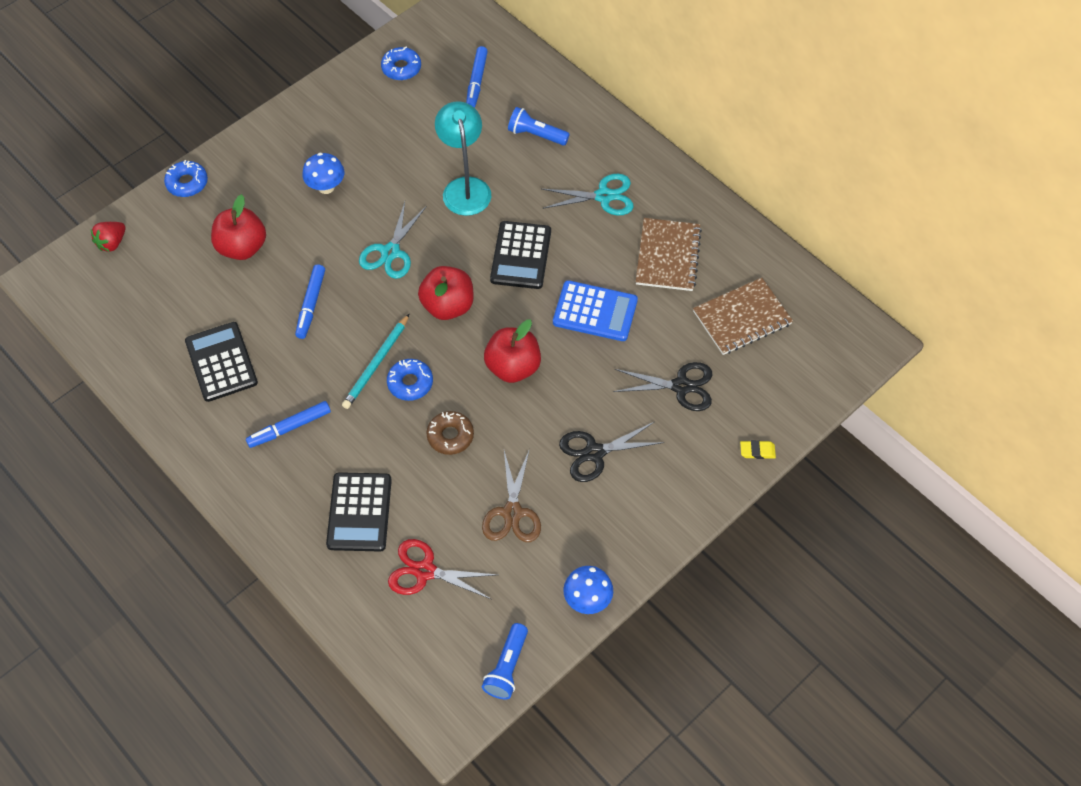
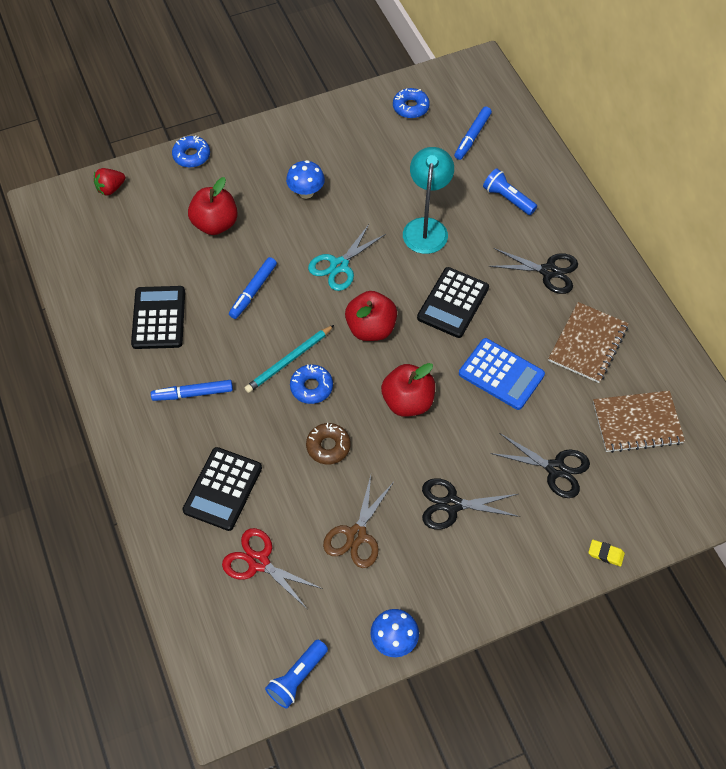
camera: 20 degrees right, 0 degrees up
turquoise scissors [542,174,634,215] -> black scissors [489,248,578,294]

